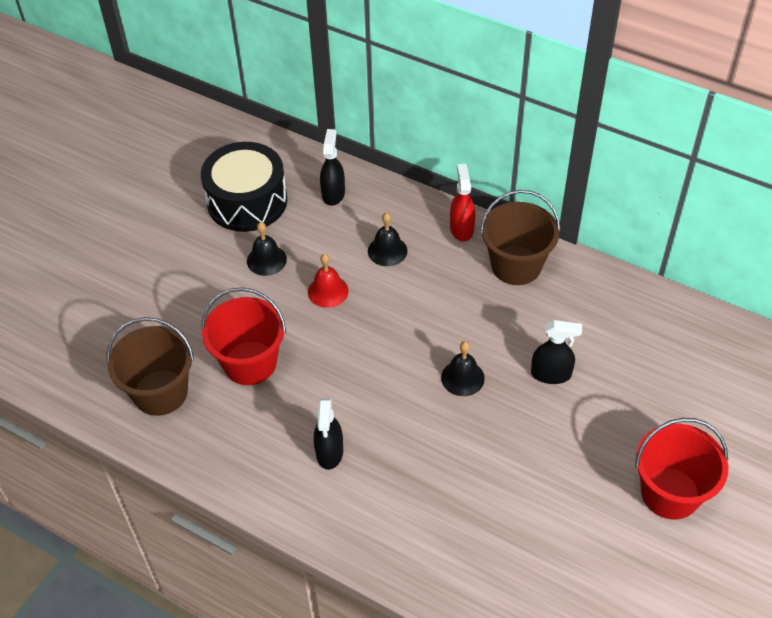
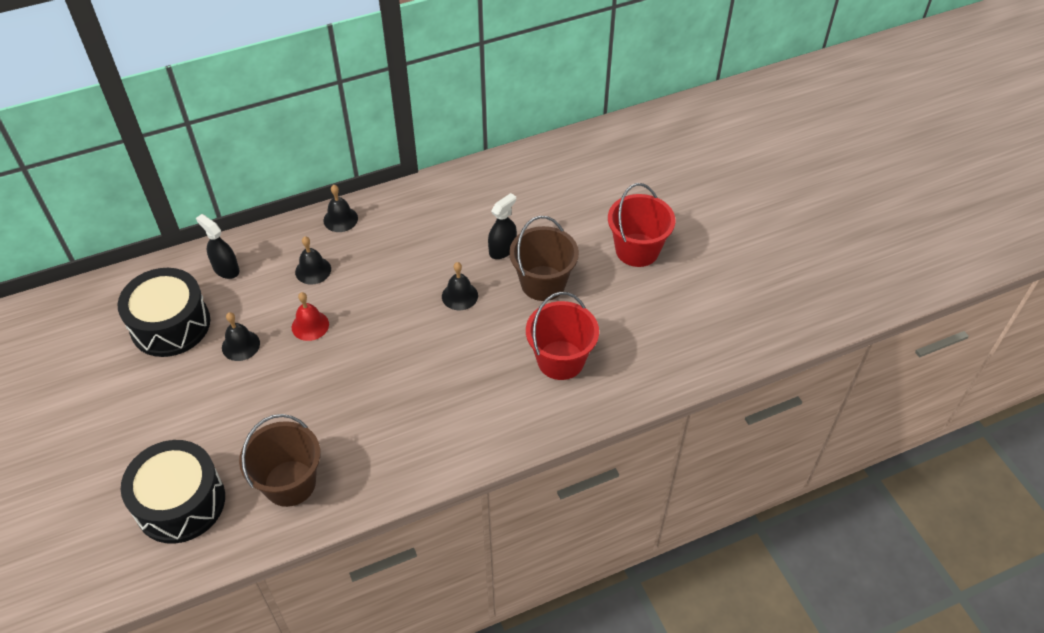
camera: 55 degrees left, 0 degrees up
red bucket [201,287,286,385] -> red bucket moved to [526,292,599,380]
black spray bottle [314,398,343,470] -> none
red spray bottle [450,164,475,241] -> black bell [324,185,358,232]
brown bucket [480,190,560,285] -> brown bucket moved to [509,216,579,301]
none -> black drum [121,440,225,544]

